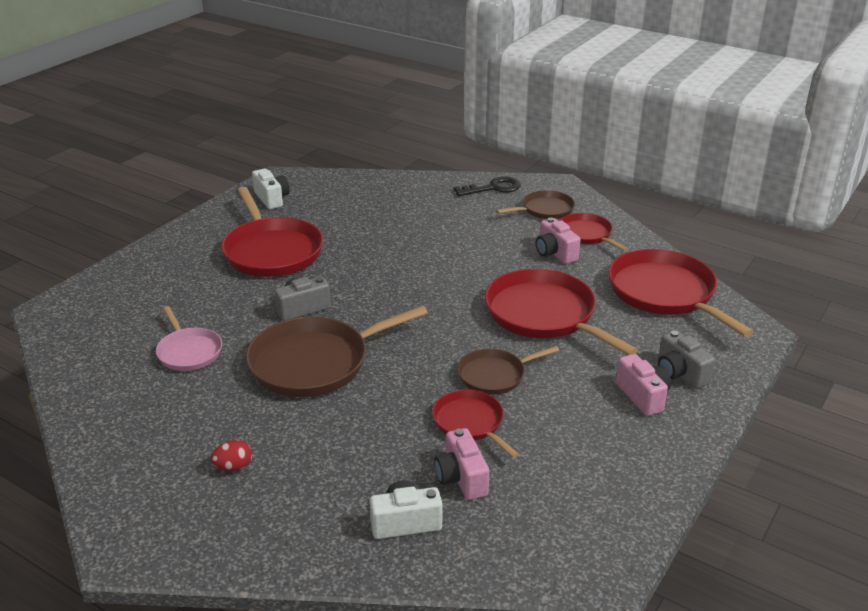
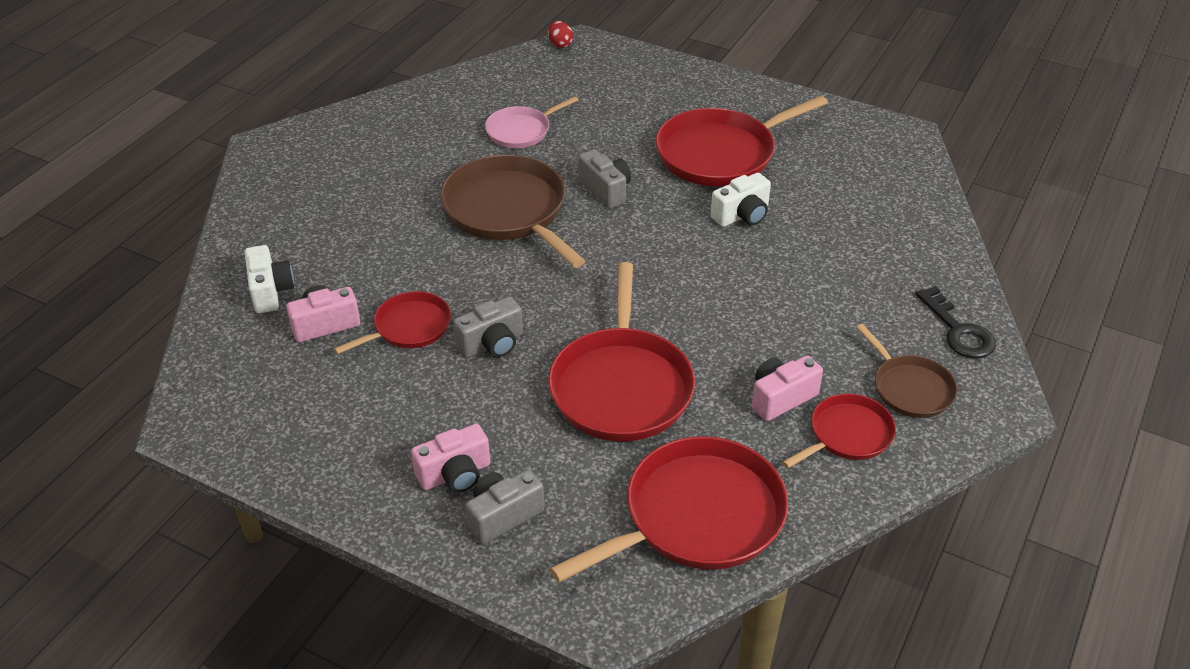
camera: 85 degrees right, 10 degrees up
red egg [211,440,253,471] -> red egg moved to [548,21,573,48]
white camera [252,169,290,209] -> white camera moved to [710,173,771,227]
brown pan [457,346,559,395] -> grey camera [453,296,523,358]
red pan [485,269,638,355] -> red pan turned 135 degrees clockwise [548,262,695,441]

